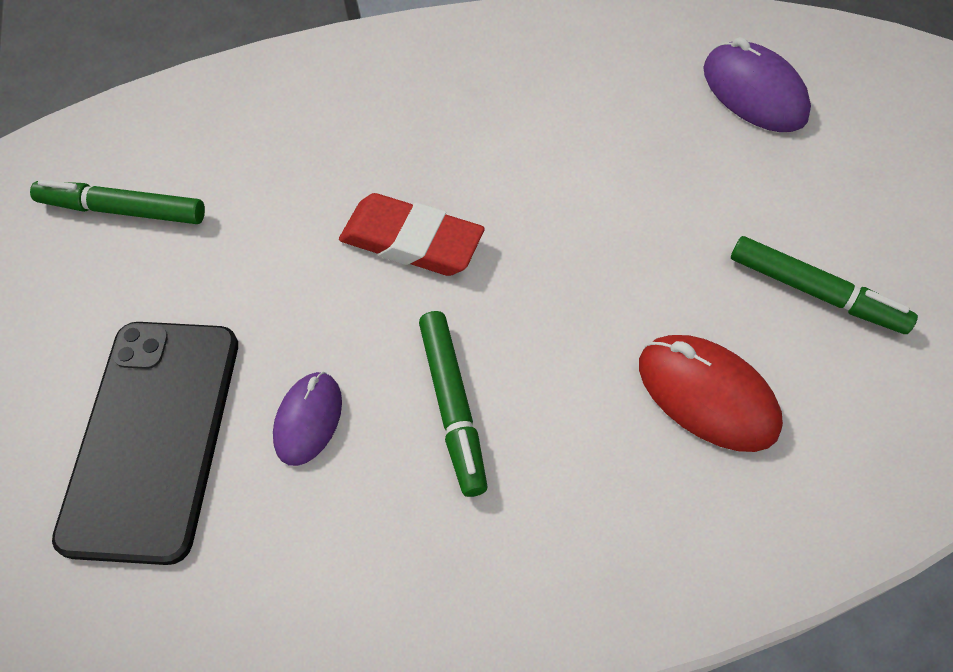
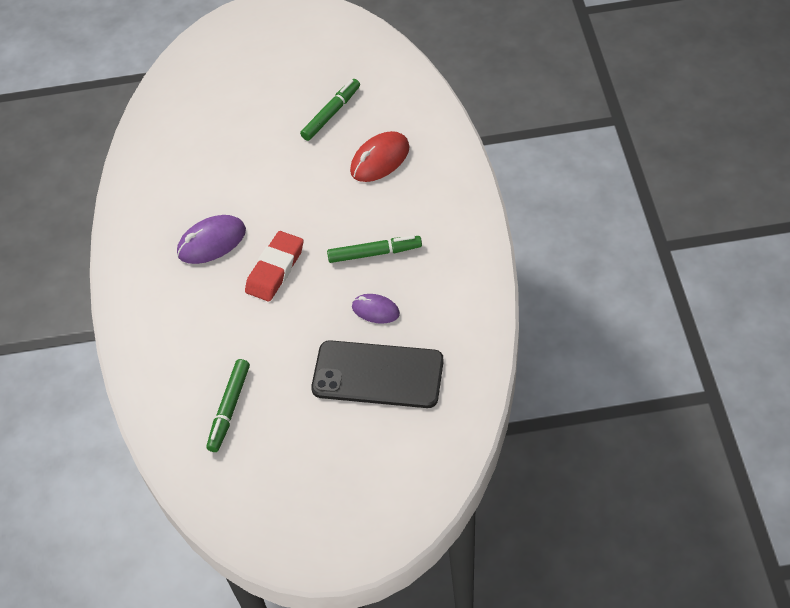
camera: 80 degrees left, 5 degrees down
purple mouse [703,37,811,132] -> purple mouse moved to [177,215,246,264]

